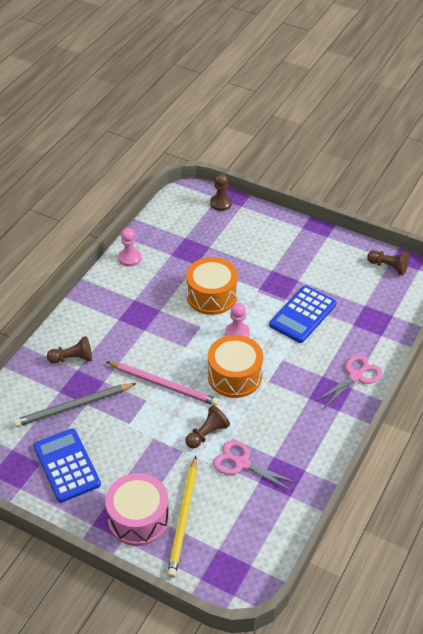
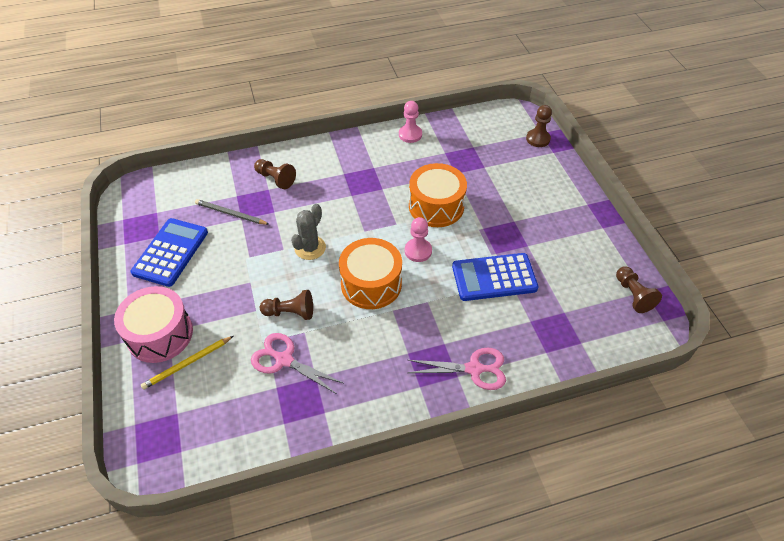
camera: 45 degrees right, 5 degrees up
grey pencil [13,383,137,427] -> grey pencil [195,199,270,225], size x0.66
pink pencil [106,361,219,406] -> grey cactus [291,204,326,260]
yellow pencil [167,456,197,578] -> yellow pencil [141,336,233,390], size x0.66
pink scissors [213,440,297,491] -> pink scissors turned 45 degrees counterclockwise [251,333,343,394]

